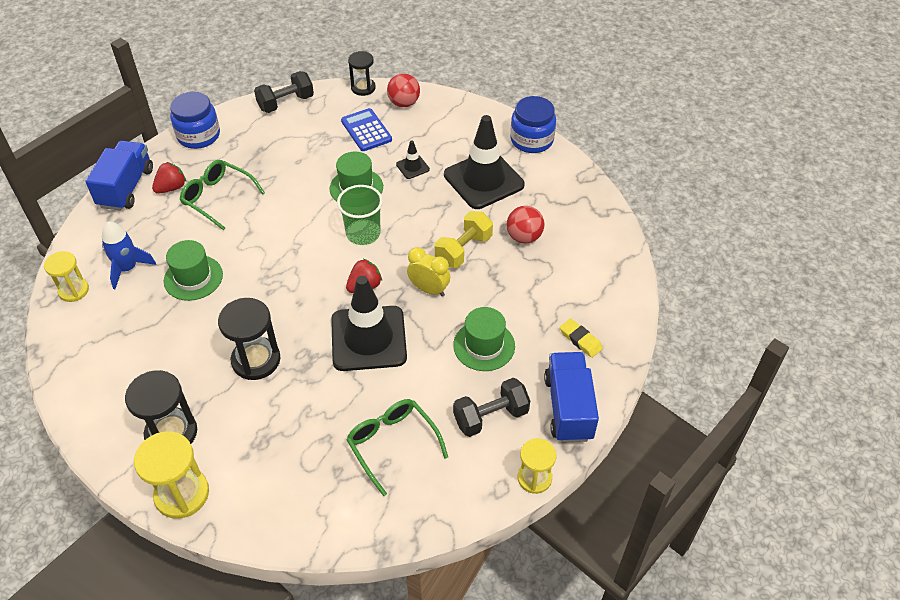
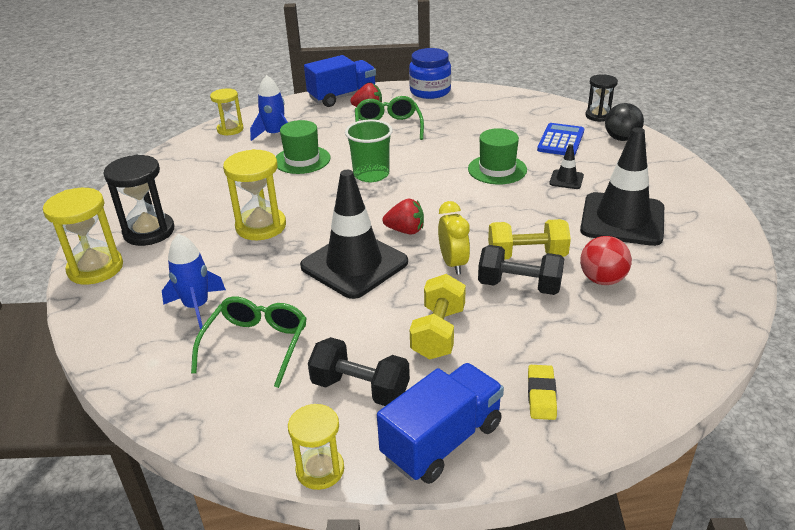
camera: 50 degrees right, 15 degrees down
black hourglass [218,298,280,380] -> yellow hourglass [223,149,286,240]
black dumbbell [254,71,314,113] -> black dumbbell moved to [478,245,565,295]
green cup [337,185,383,245] -> green cup moved to [345,120,393,182]
red ball [387,73,420,107] -> black ball [605,103,644,141]
green hat [453,307,515,371] -> yellow dumbbell [410,274,466,359]
blue jar [510,96,556,153] -> none
none -> blue rocket [162,234,226,329]

